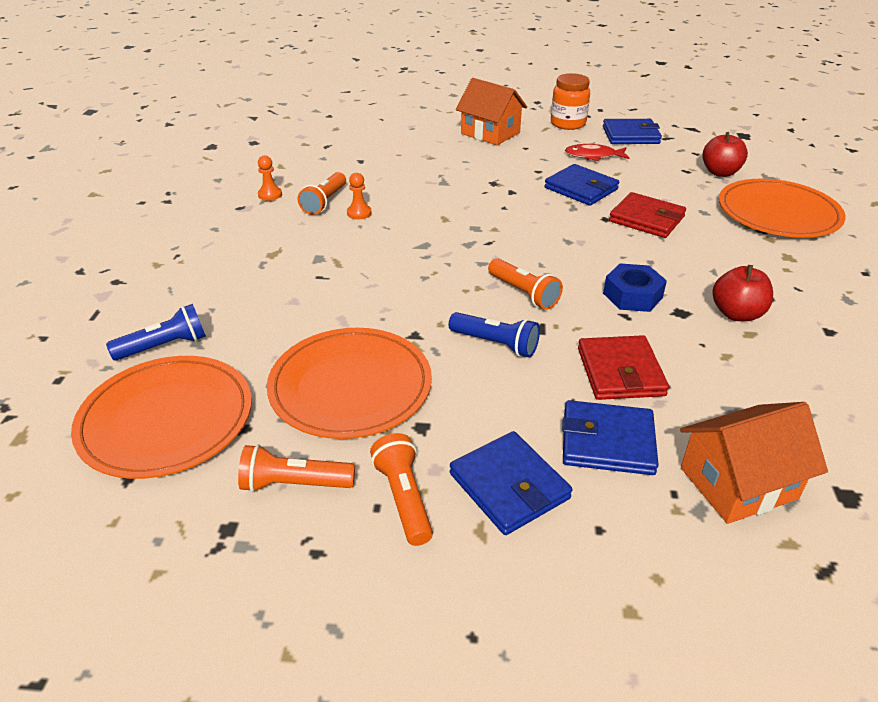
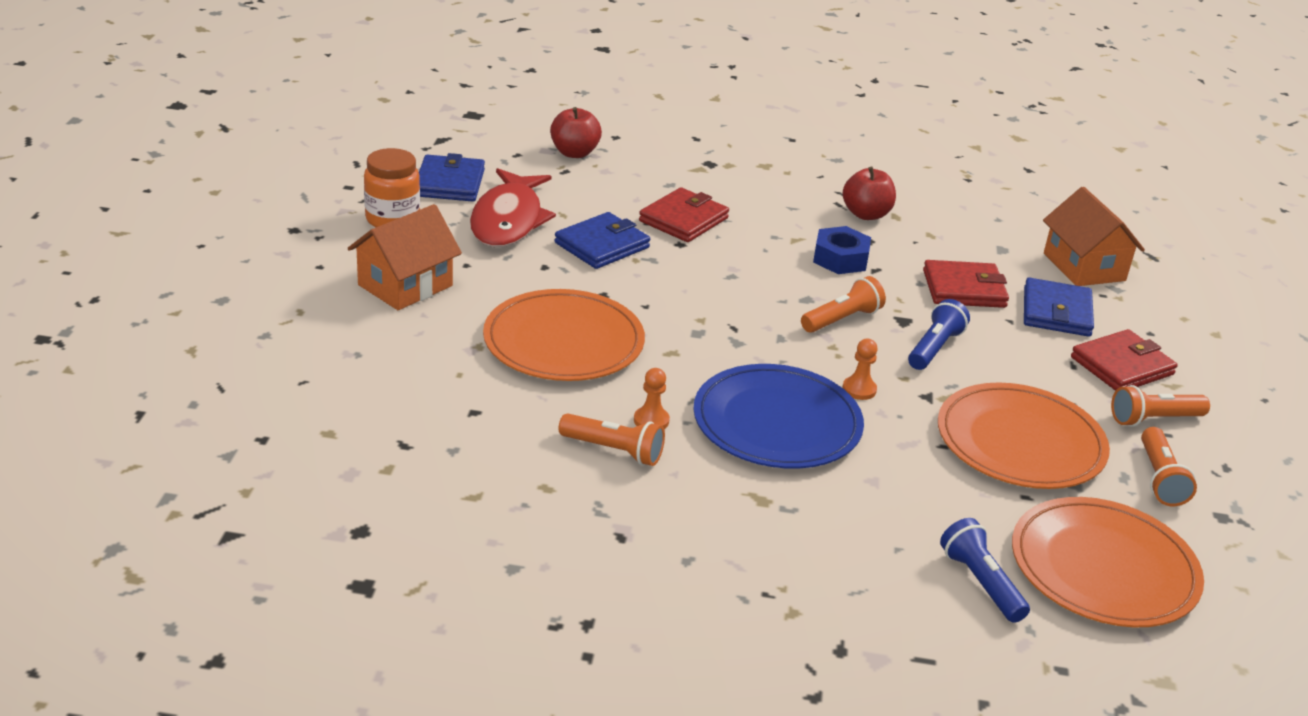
camera: 90 degrees left, 5 degrees down
orange pawn [258,155,282,201] -> orange pawn moved to [843,339,878,400]
blue wallet [450,431,572,535] -> red wallet [1071,329,1178,391]
red fish [565,144,629,161] -> red fish [470,168,556,247], size x1.80
orange plate [719,179,846,238] -> orange plate moved to [483,289,645,381]
none -> blue plate [693,364,864,469]

